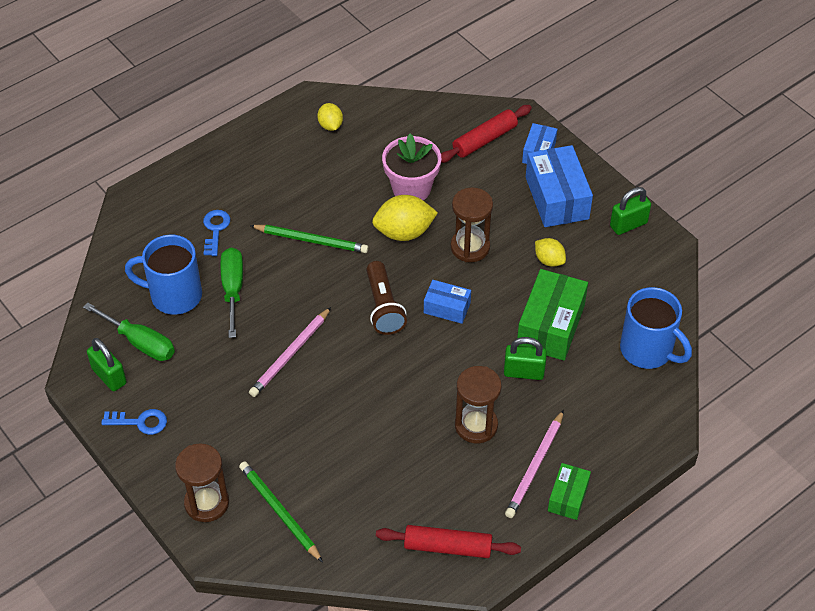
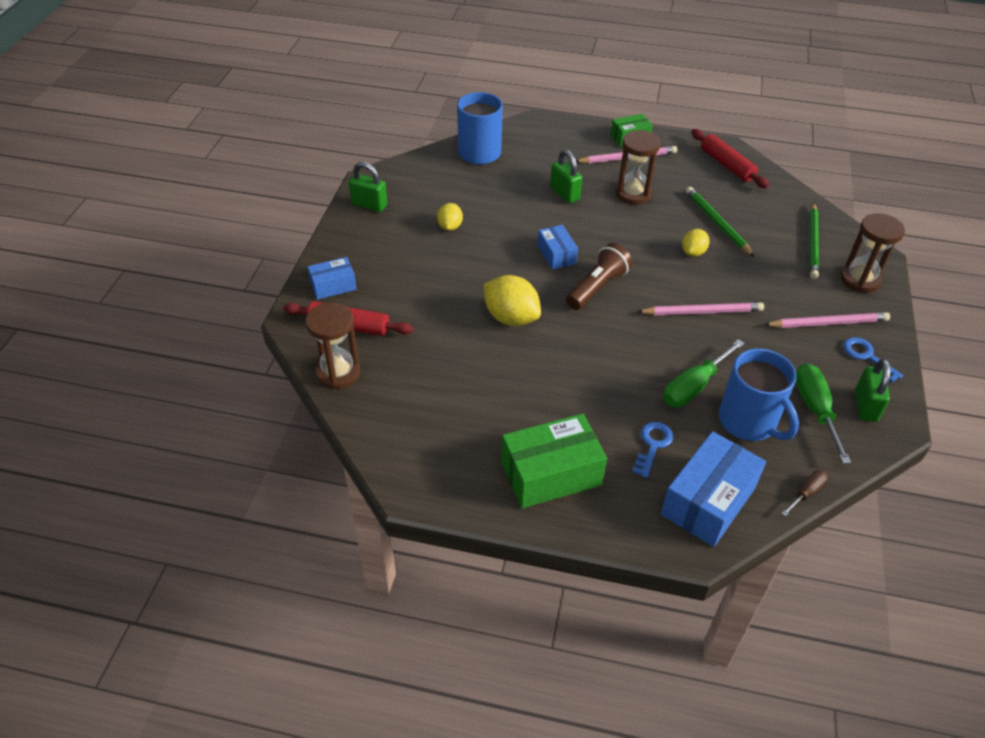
camera: 130 degrees left, 5 degrees down
blue key [203,210,230,256] -> blue key turned 150 degrees clockwise [632,422,673,478]
green pencil [250,225,369,253] -> green pencil moved to [686,187,755,257]
yellow lemon [317,103,343,131] -> yellow lemon moved to [682,229,709,257]
pink flower pot [382,133,441,200] -> none
brown hourglass [451,188,493,262] -> brown hourglass moved to [305,303,360,389]
green box [517,269,588,361] -> green box moved to [501,413,607,508]
blue box [526,145,593,227] -> blue box moved to [661,431,766,547]
none -> pink pencil [764,312,890,328]
none -> brown screwdriver [781,470,828,517]

